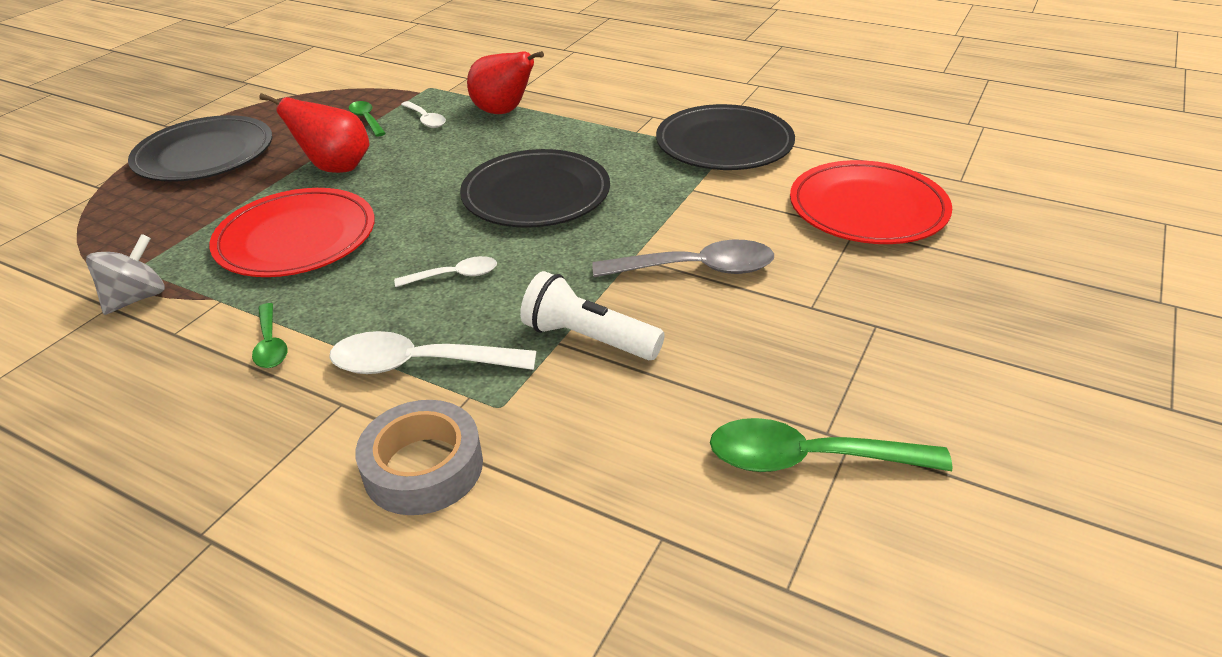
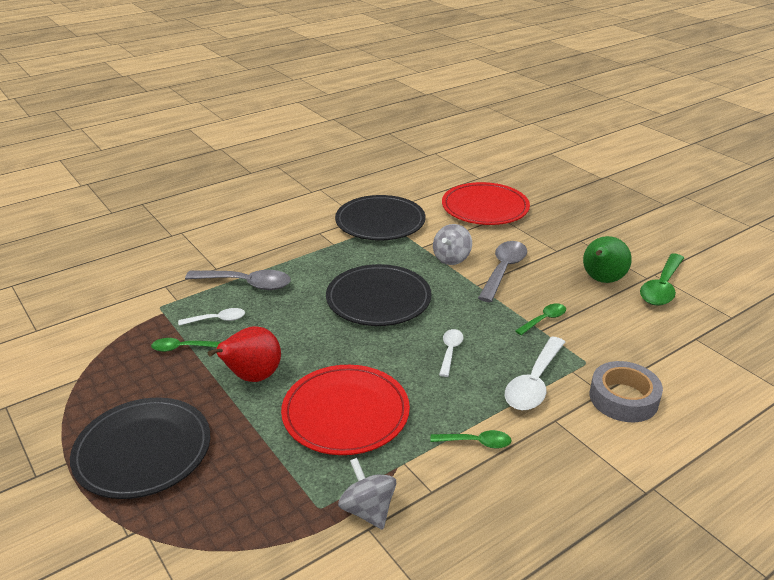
camera: 65 degrees left, 5 degrees down
red pear [467,51,544,114] -> grey spoon [185,270,291,290]
white flashlight [520,271,665,360] -> green spoon [515,304,566,335]
none -> grey spinning top [433,224,472,265]
none -> green pear [583,236,632,283]

